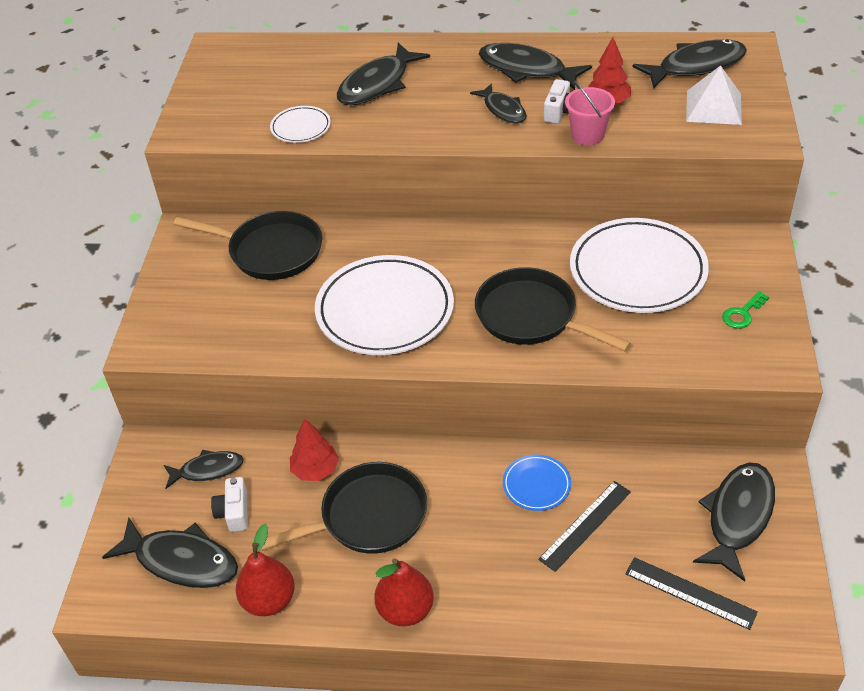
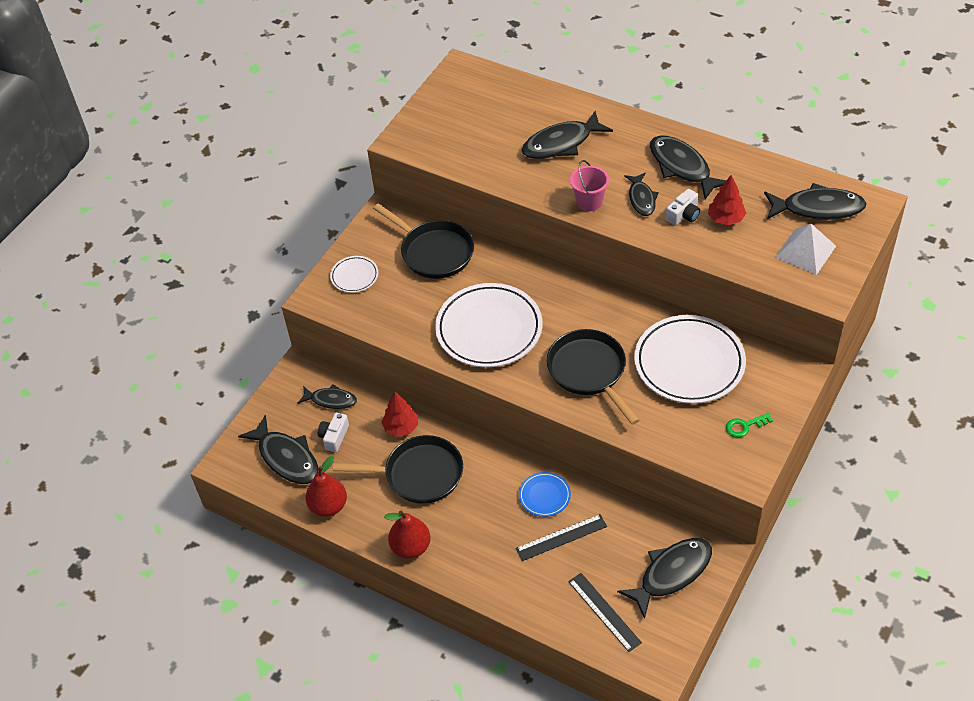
camera: 25 degrees right, 5 degrees up
white plate [270,106,331,143] -> white plate moved to [330,256,378,293]
pink bucket [565,80,615,145] -> pink bucket moved to [570,160,609,211]

